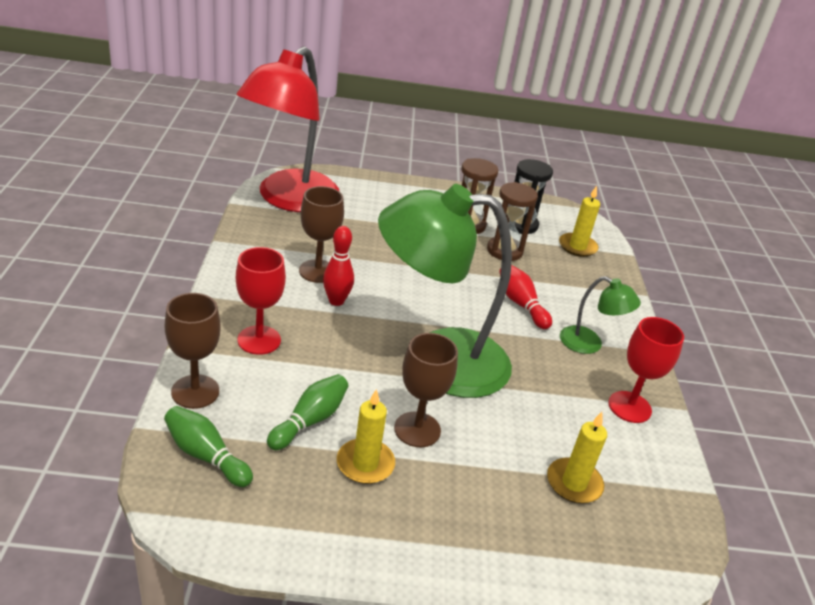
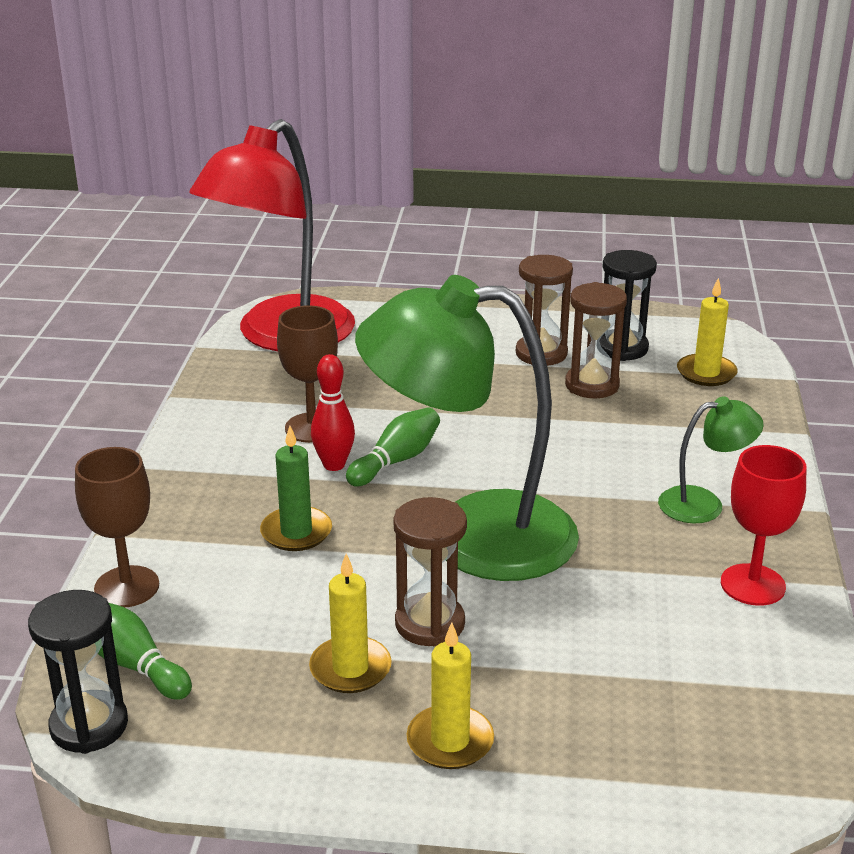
camera: 10 degrees right, 5 degrees down
red goblet [236,247,286,355] -> none
green bowling pin [267,374,348,450] -> green bowling pin moved to [346,407,440,486]
brown goblet [394,333,458,447] -> brown hourglass [393,497,467,647]
red bowling pin [499,265,552,329] -> none
yellow candle [547,412,607,504] -> yellow candle moved to [407,622,494,769]
green lamp [560,276,641,354] -> green lamp turned 45 degrees counterclockwise [658,396,764,523]
none -> black hourglass [28,590,128,754]
none -> green candle [260,426,332,551]

